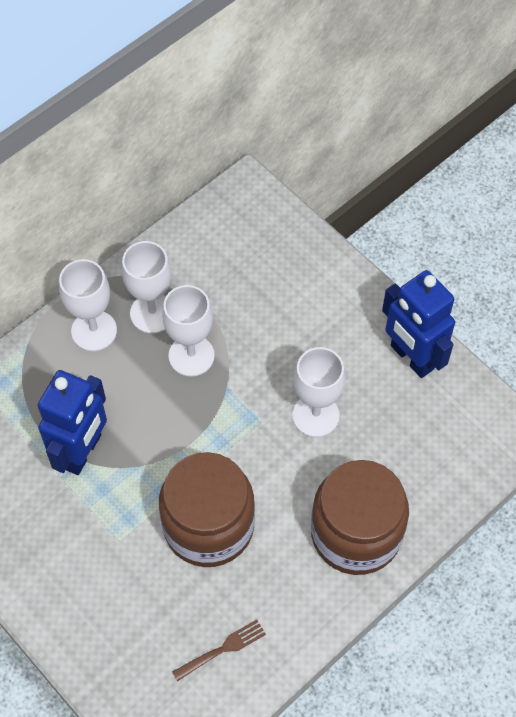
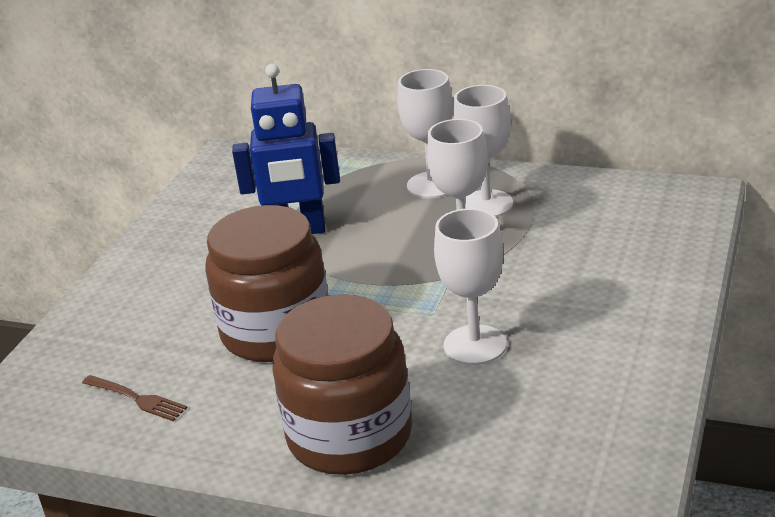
camera: 65 degrees right, 30 degrees down
blue robot [382,270,455,378] -> none

